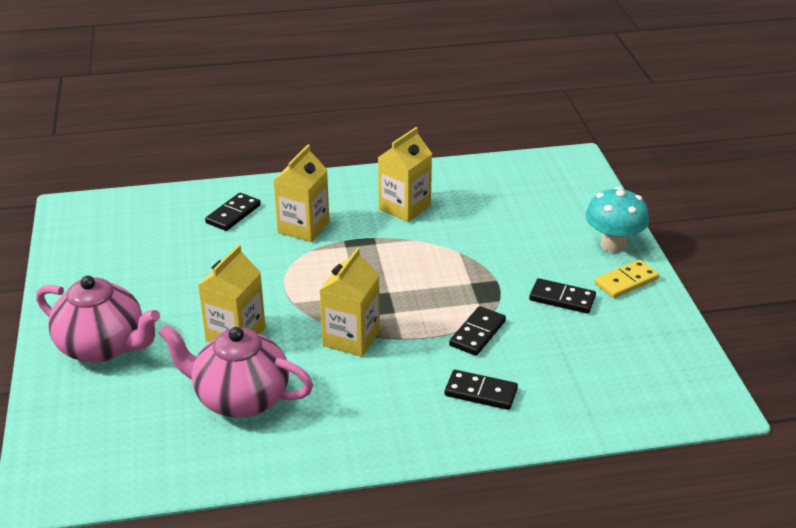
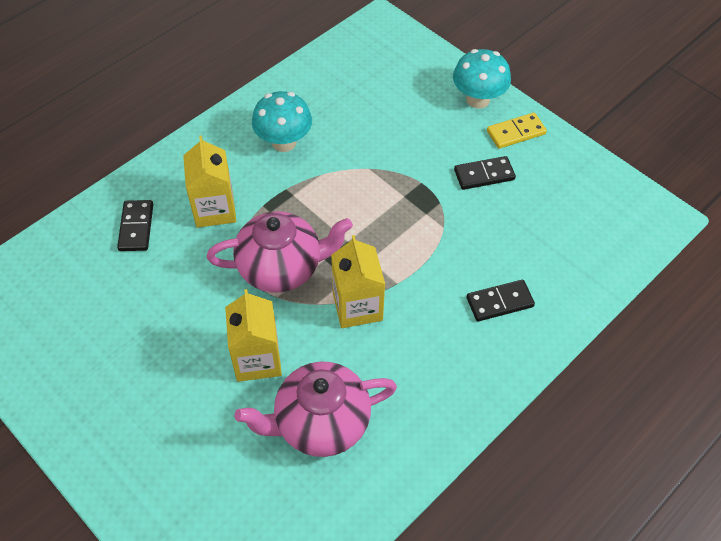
camera: 35 degrees left, 20 degrees up
pink teapot [36,275,160,363] -> pink teapot moved to [207,211,353,293]
yellow carton [378,127,432,222] -> turquoise mushroom [252,91,312,152]
black domino [449,306,506,356] -> none
yellow domino [595,260,659,298] -> yellow domino turned 45 degrees clockwise [487,113,547,149]

